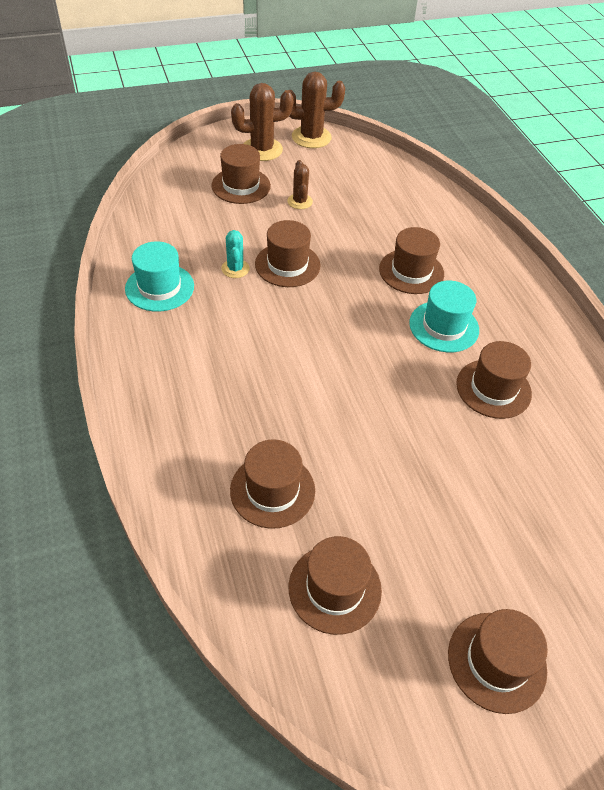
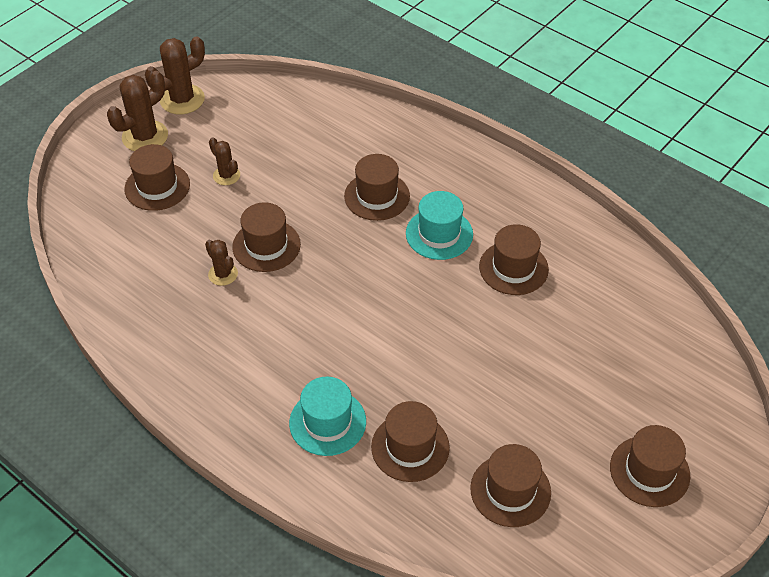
camera: 30 degrees left, 0 degrees up
turquoise hat [125,241,194,312] -> turquoise hat moved to [289,377,366,456]
turquoise cactus [221,230,250,278] -> brown cactus [205,240,238,286]

